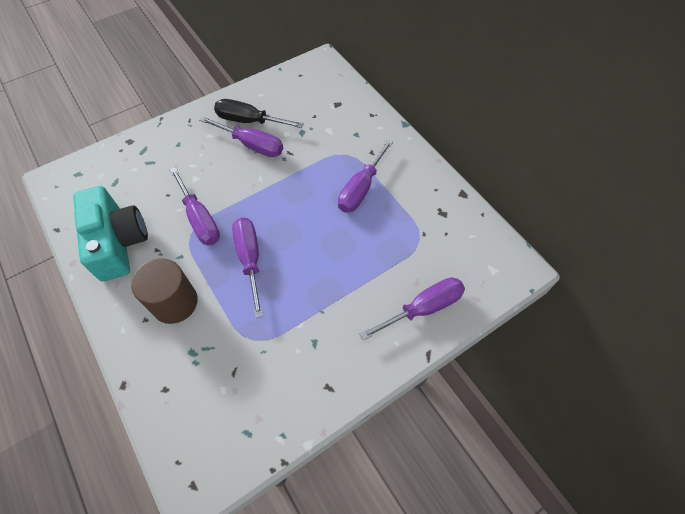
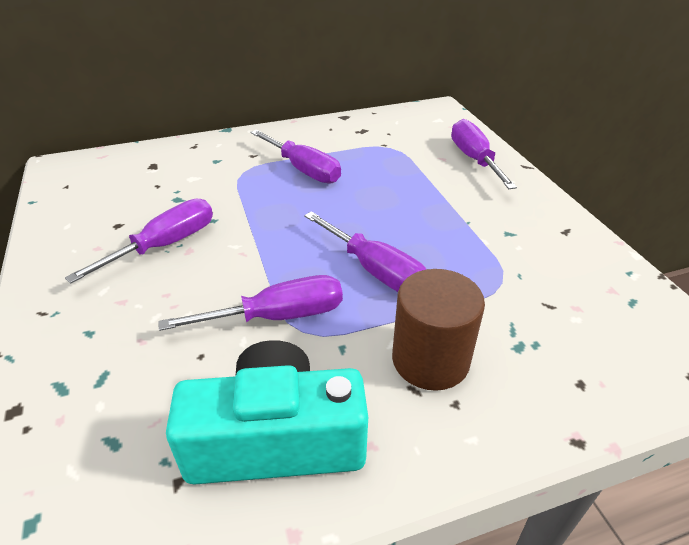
camera: 75 degrees left, 20 degrees down
black screwdriver [214,99,304,128] -> none
purple screwdriver [232,217,263,318] -> purple screwdriver turned 135 degrees counterclockwise [304,211,426,292]

